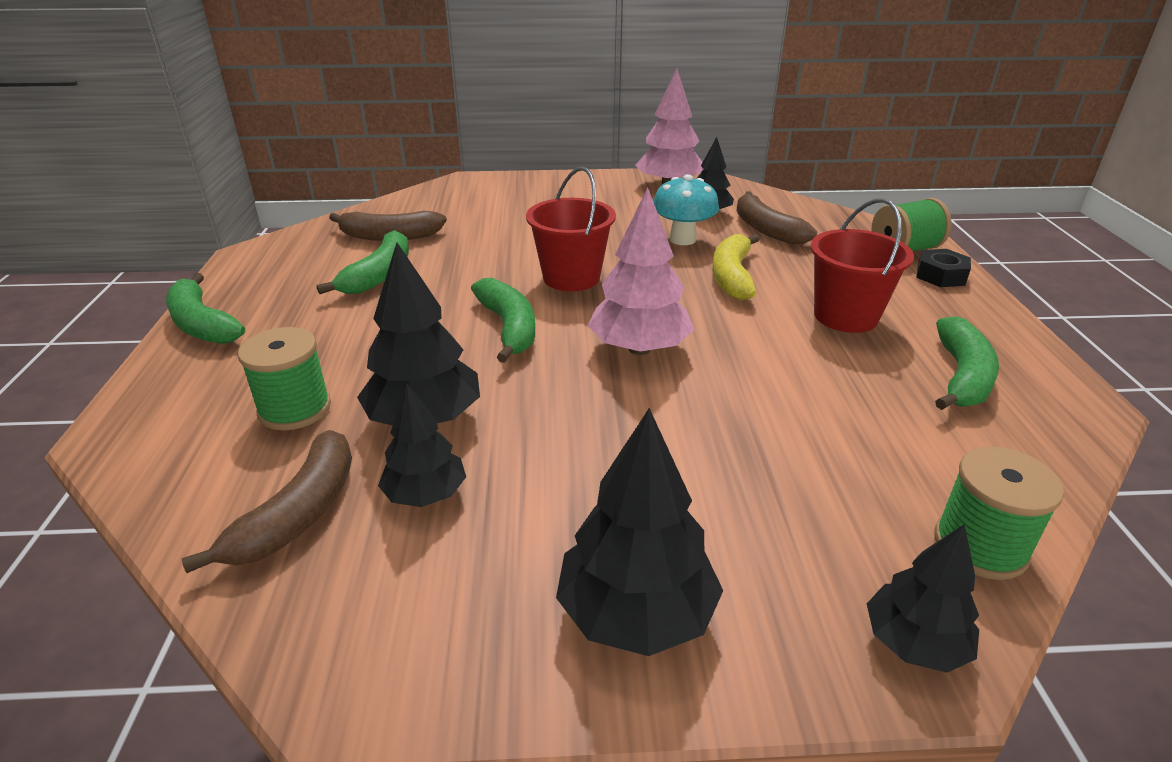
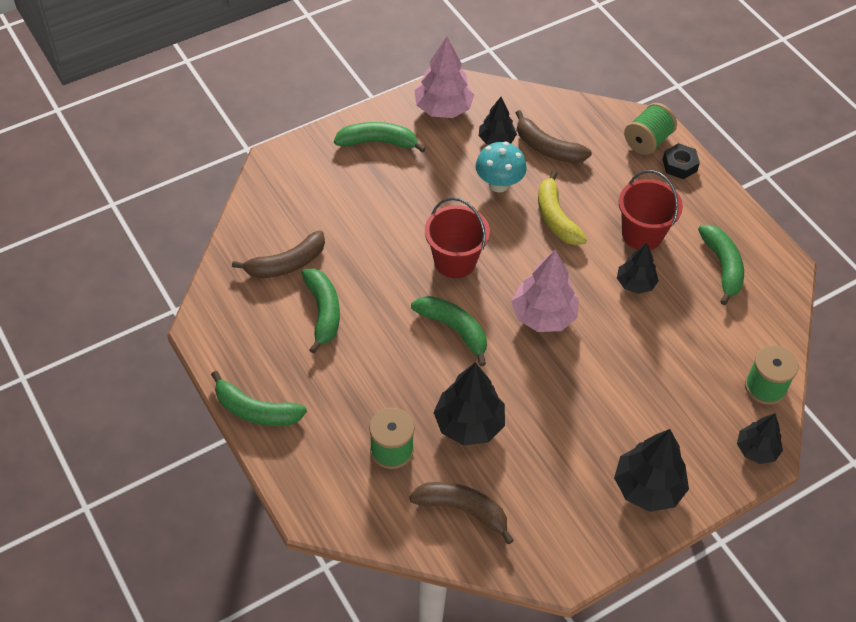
camera: 30 degrees left, 20 degrees up
brown banana [181,430,352,573] -> brown banana turned 60 degrees counterclockwise [409,482,514,544]
black tree [378,384,466,507] -> black tree moved to [617,243,659,294]
none -> green banana [334,122,426,153]

